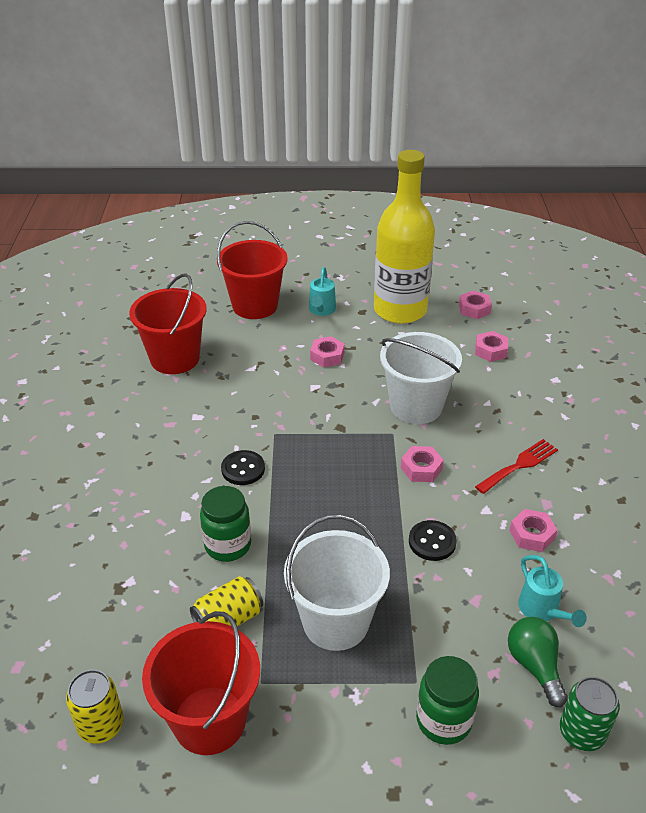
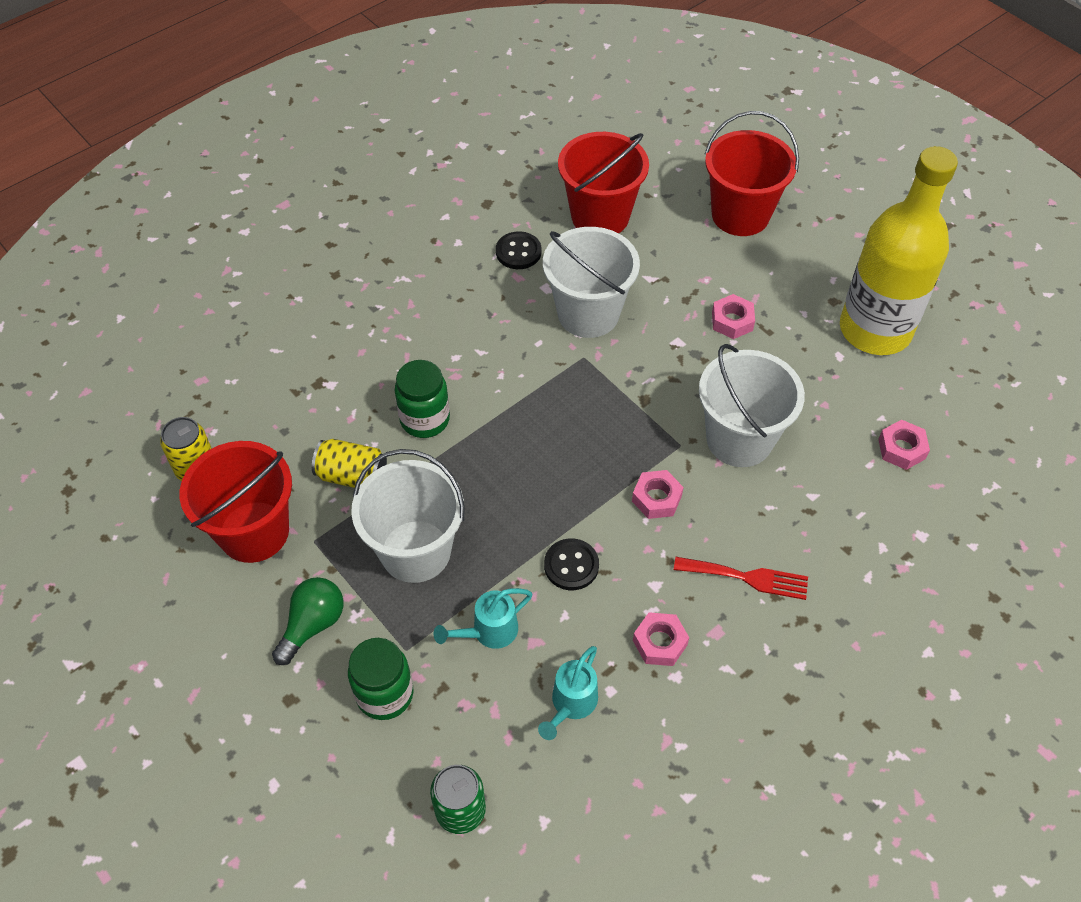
camera: 50 degrees right, 15 degrees up
black button [221,450,265,485] -> black button moved to [496,231,541,269]
turquoise watering can [309,267,336,316] -> turquoise watering can moved to [433,588,532,649]
pink nut [459,291,492,319] -> none
green light bulb [508,617,568,707] -> green light bulb moved to [272,577,343,665]
none -> white bucket [543,227,640,338]

